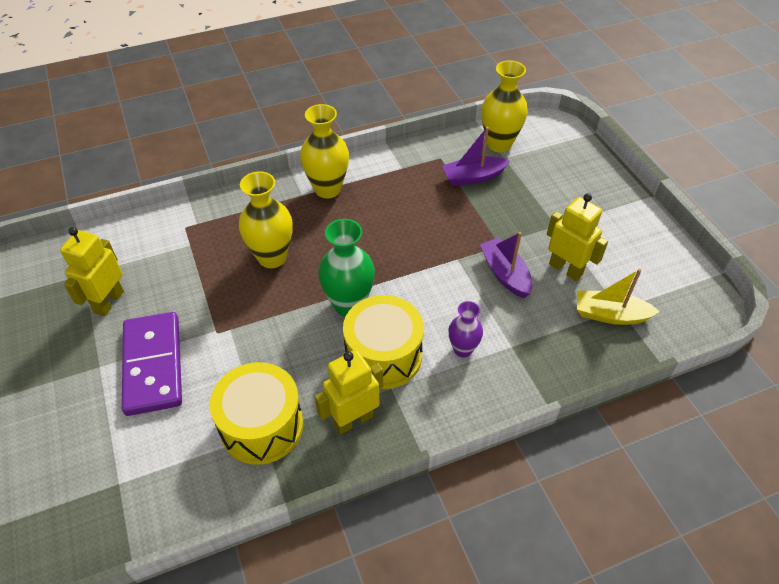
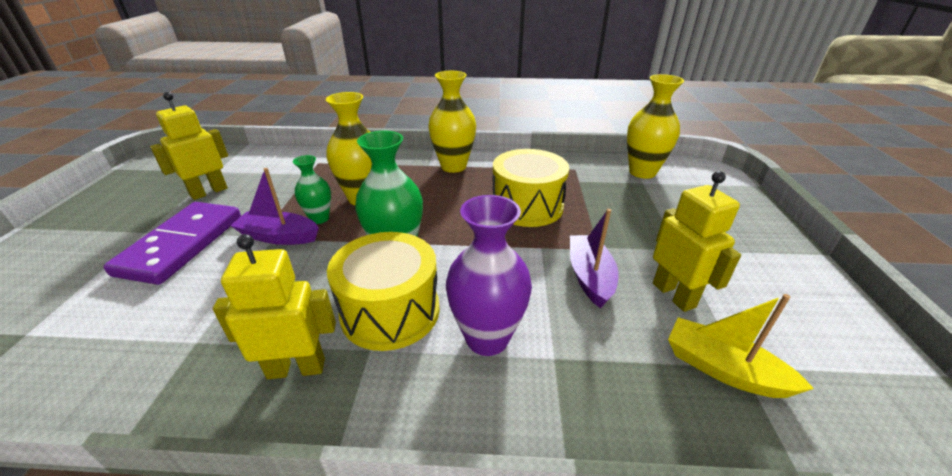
camera: 25 degrees right, 15 degrees down
yellow drum [210,362,303,465] -> yellow drum moved to [493,149,569,227]
purple boat [442,127,510,186] -> purple boat moved to [230,168,319,245]
purple vase [448,301,483,358] -> purple vase [446,195,532,356], size x1.68
none -> green vase [293,155,331,224]

